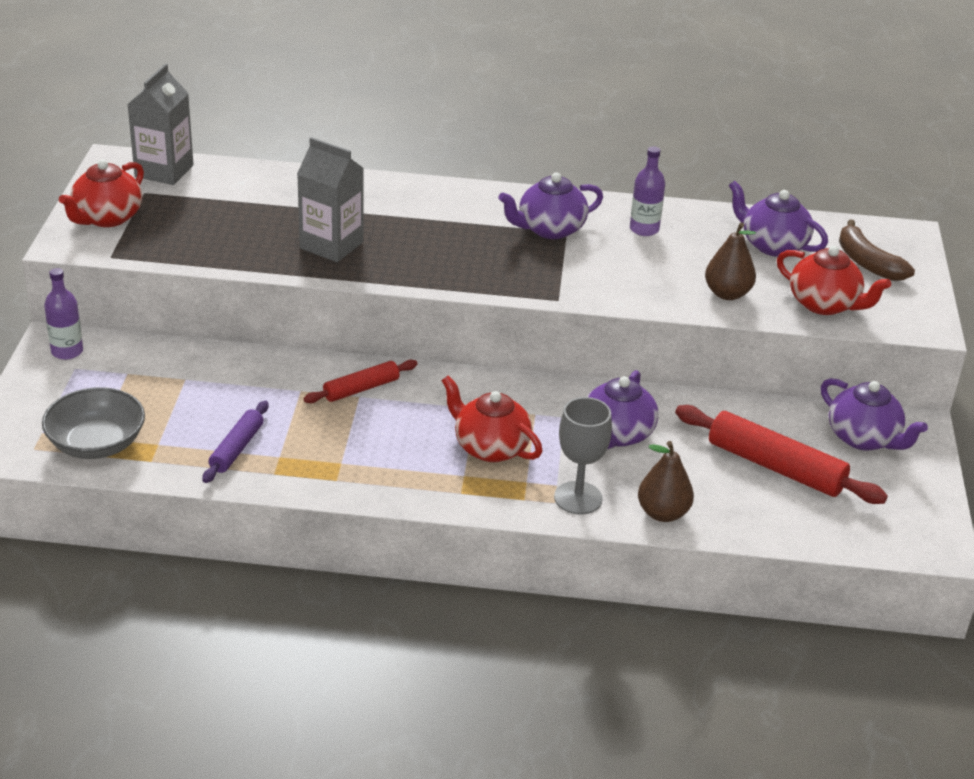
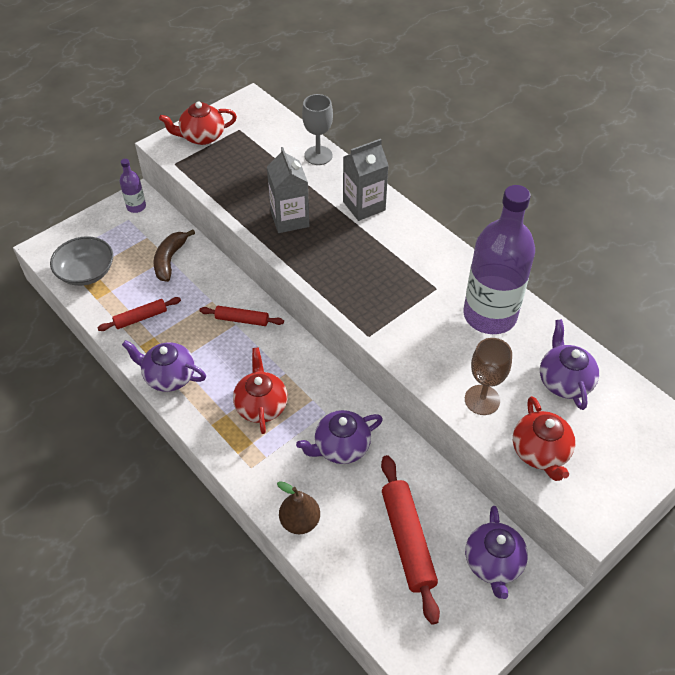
camera: 45 degrees right, 15 degrees up
grey carton [127,64,194,185] -> grey carton moved to [343,139,389,221]
purple rolling pin [202,401,269,483] -> red rolling pin [98,297,181,331]
purple teapot [499,172,603,239] -> purple teapot moved to [122,340,206,392]
grey goblet [554,397,612,514] -> grey goblet moved to [302,94,333,165]
purple bottle [630,146,665,236] -> purple bottle [463,185,535,334], size x2.31
brown pear [705,223,756,300] -> brown goblet [465,338,512,415]
brown banana [839,219,915,281] -> brown banana moved to [154,229,195,282]

